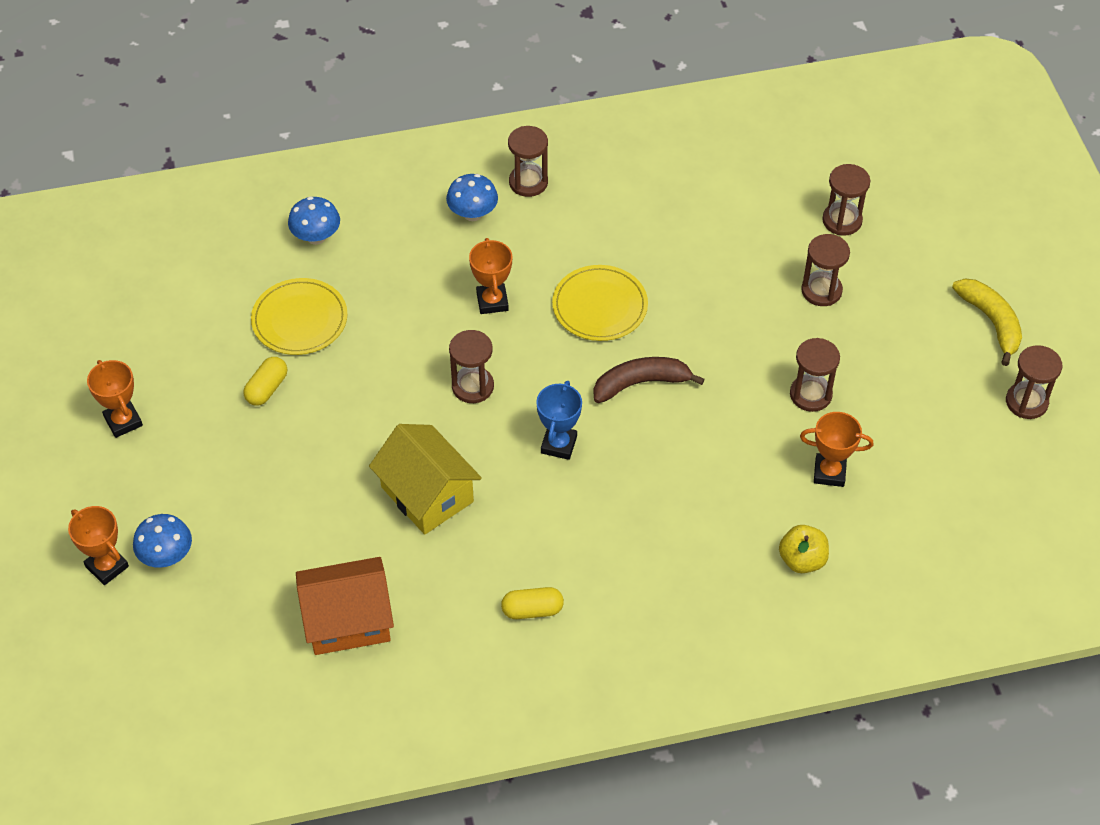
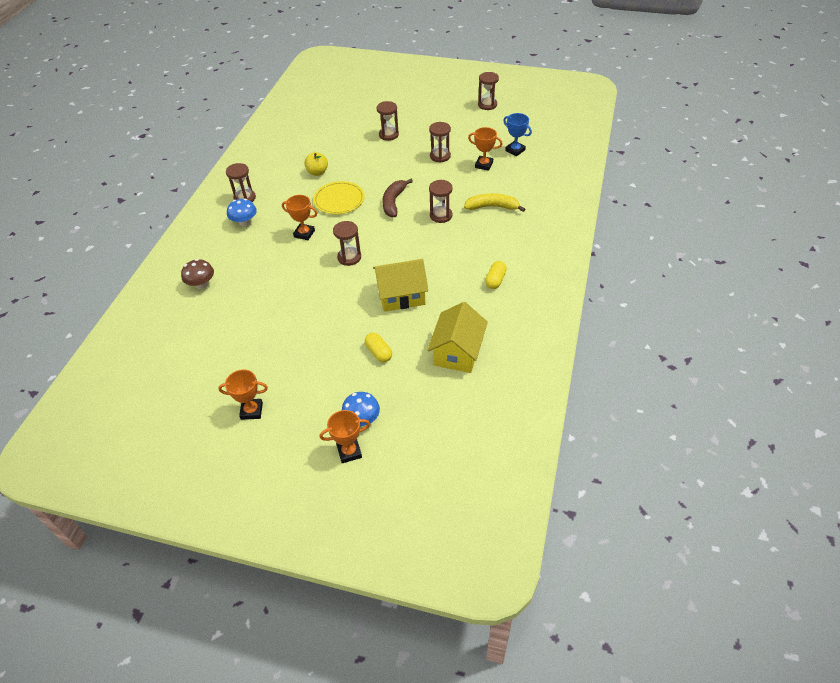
camera: 60 degrees left, 5 degrees down
yellow capsule [243,357,287,406] -> yellow capsule moved to [365,333,392,362]
yellow plate [251,278,347,355] -> none
blue mushroom [288,197,340,245] -> brown mushroom [181,259,214,289]
orange house [296,557,394,655] -> yellow house [427,302,488,373]
blue trophy [536,381,582,460] -> blue trophy moved to [503,113,532,156]
yellow apple [779,525,829,573] -> yellow apple moved to [304,152,328,176]
orange trophy [800,412,873,487] -> orange trophy turned 75 degrees clockwise [468,127,502,171]
brown hourglass [822,164,870,236] -> brown hourglass moved to [429,180,453,223]
yellow banana [952,279,1022,366] -> yellow banana moved to [464,193,525,212]

